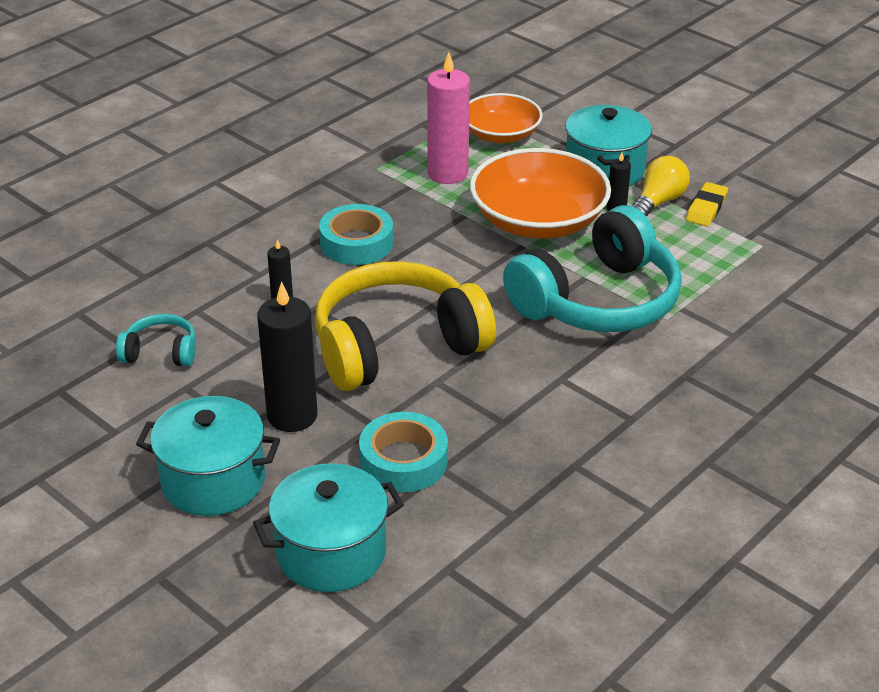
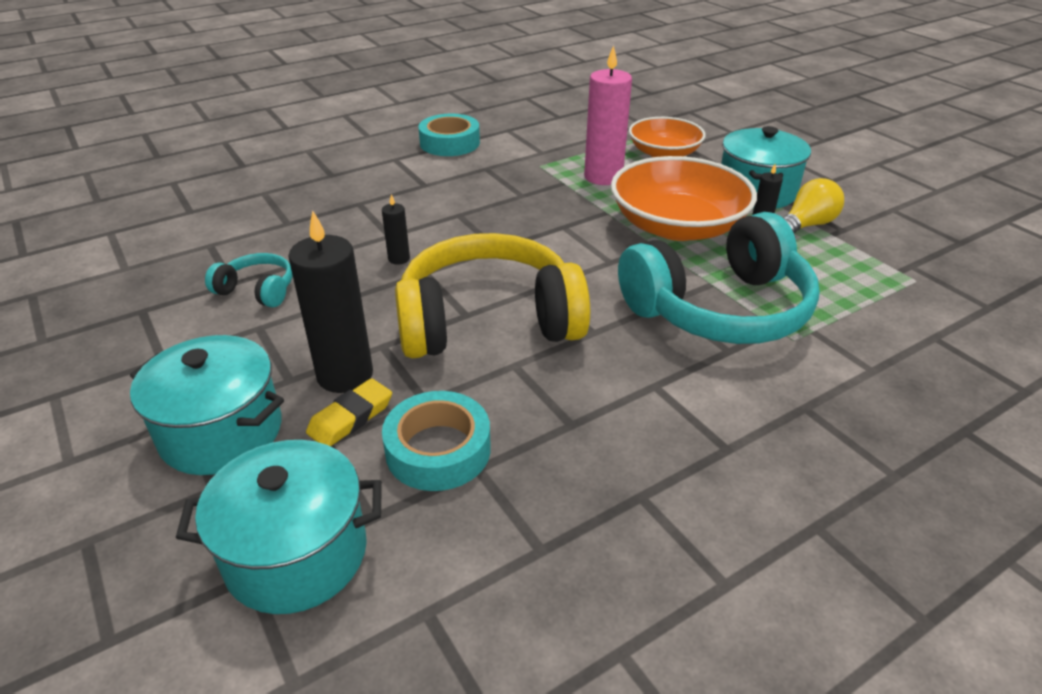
camera: 15 degrees right, 0 degrees up
turquoise tape [319,204,393,265] -> turquoise tape moved to [418,114,480,156]
yellow eraser [686,182,728,226] -> yellow eraser moved to [306,378,392,446]

